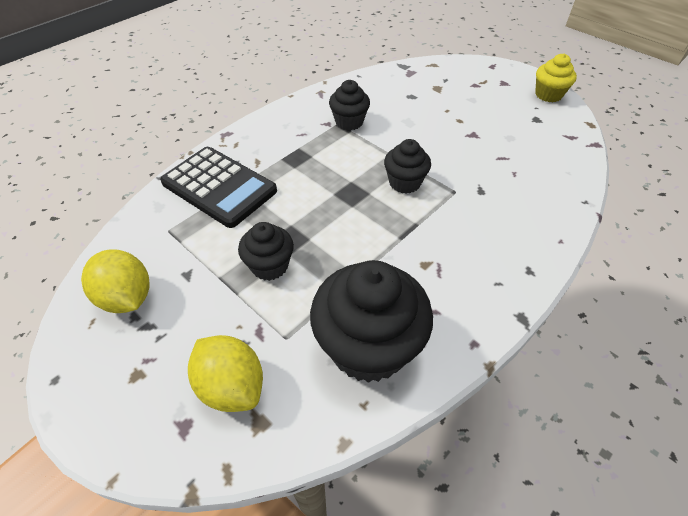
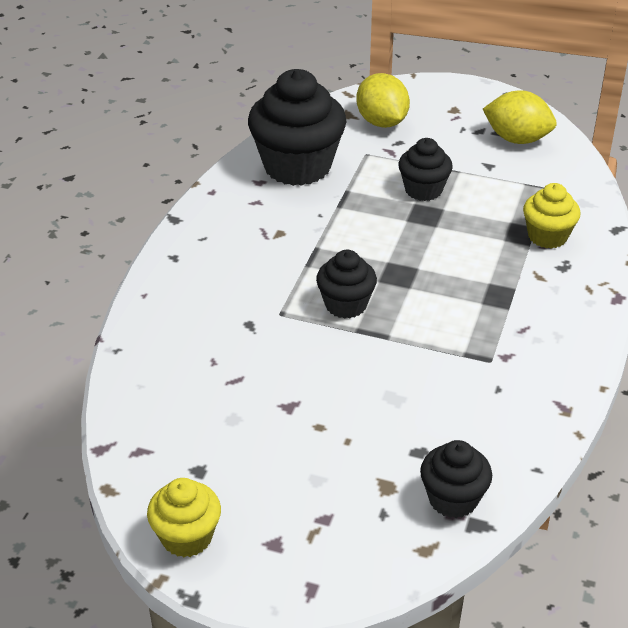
camera: 155 degrees right, 10 degrees down
black calculator [160,147,277,228] -> yellow cupcake [523,183,580,249]
yellow lemon [188,335,263,412] -> yellow lemon turned 45 degrees clockwise [356,73,410,128]
black cupcake [329,80,370,130] -> black cupcake moved to [420,440,492,518]

